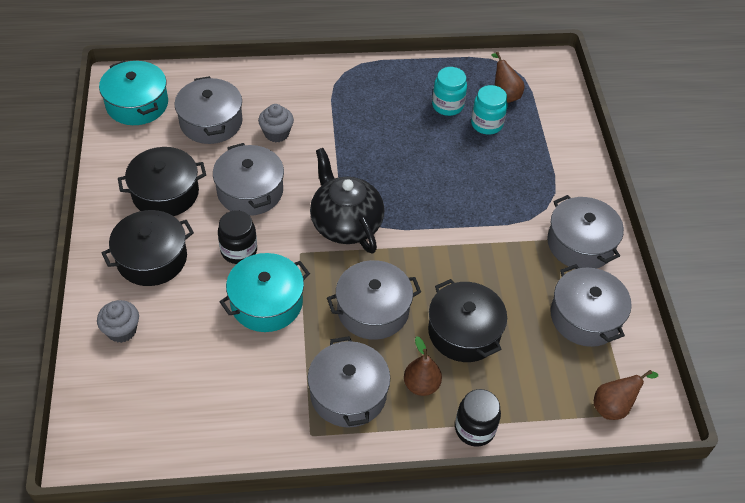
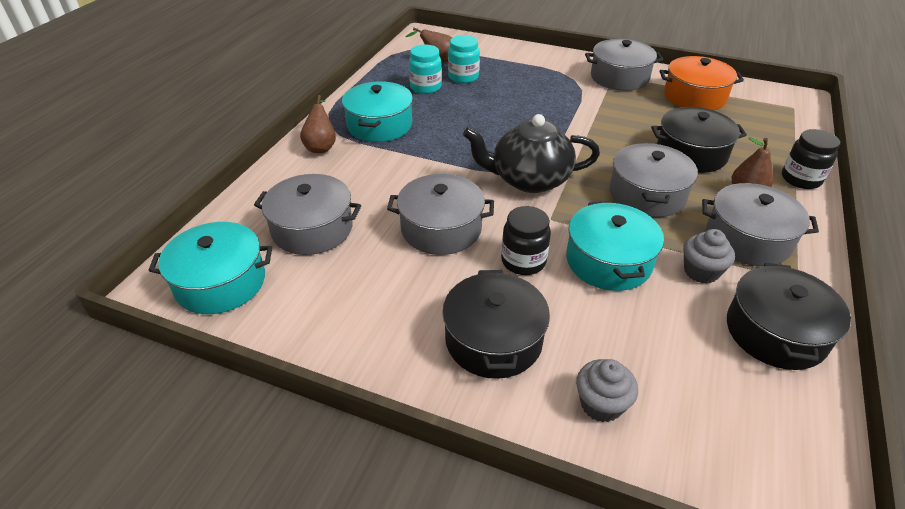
camera: 60 degrees left, 10 degrees down
black pot [118,147,206,216] -> black pot moved to [727,263,851,370]
grey cupcake [258,104,294,142] -> grey cupcake moved to [683,229,735,284]
grey pot [551,264,632,347] -> orange pot [660,56,744,111]
brown pear [594,370,658,420] -> brown pear moved to [300,95,336,153]
none -> turquoise pot [342,81,413,142]

